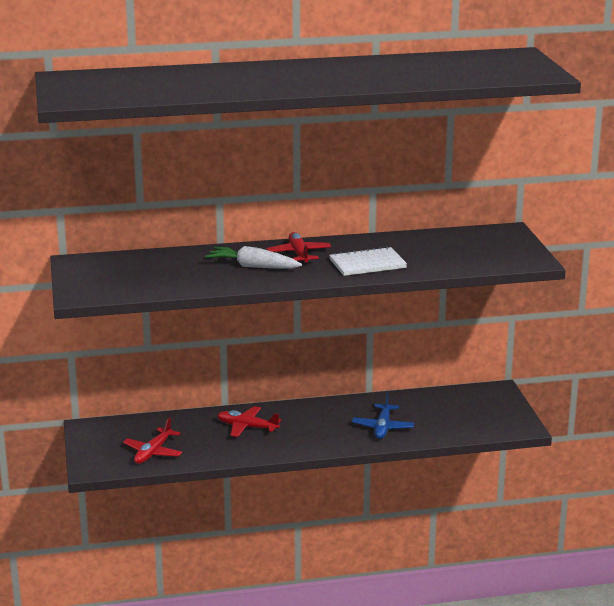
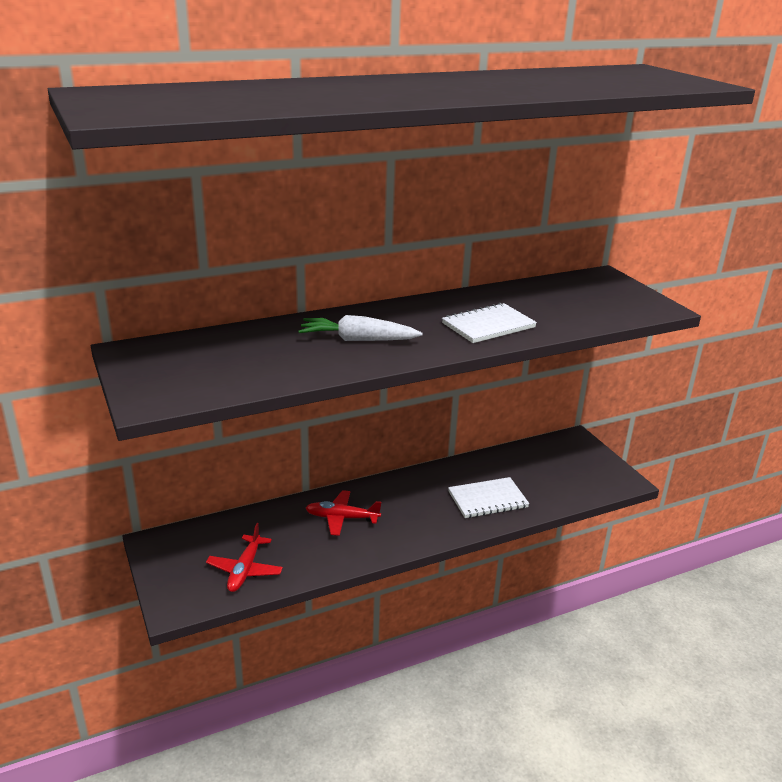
camera: 15 degrees left, 5 degrees up
red plane [267,232,331,264] -> none
blue plane [352,393,414,439] -> white notebook [448,477,529,518]

